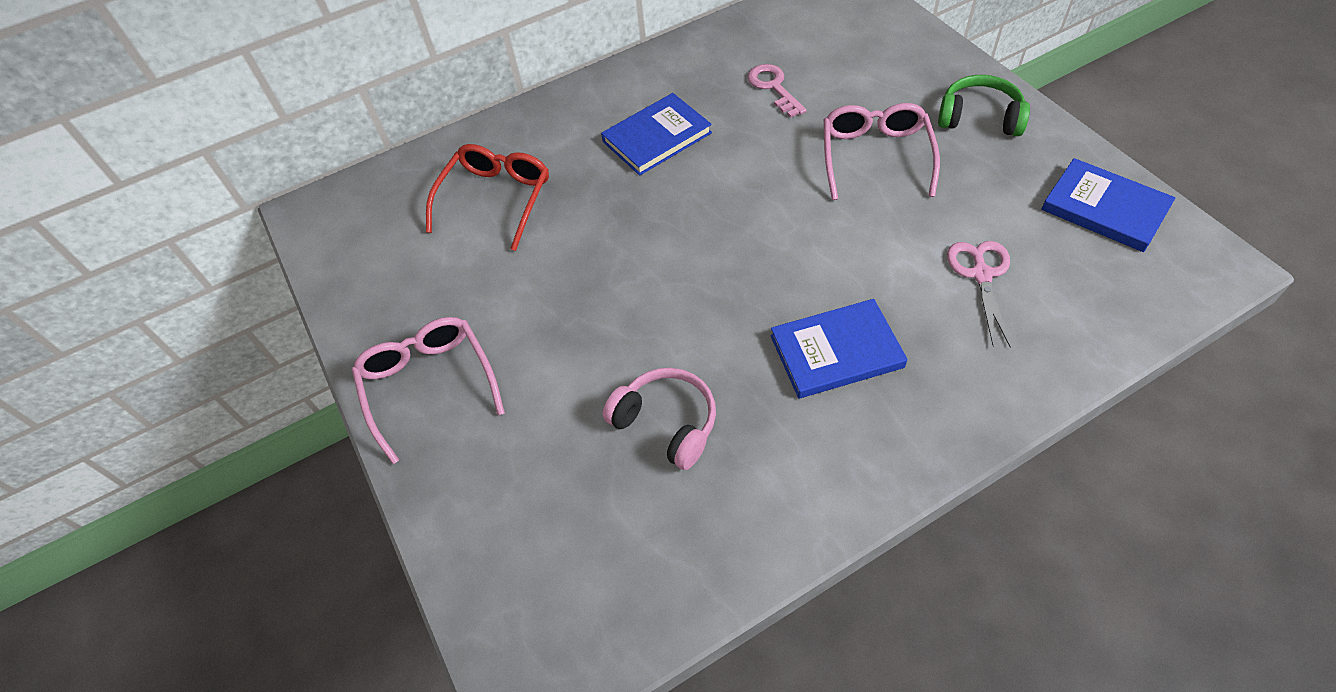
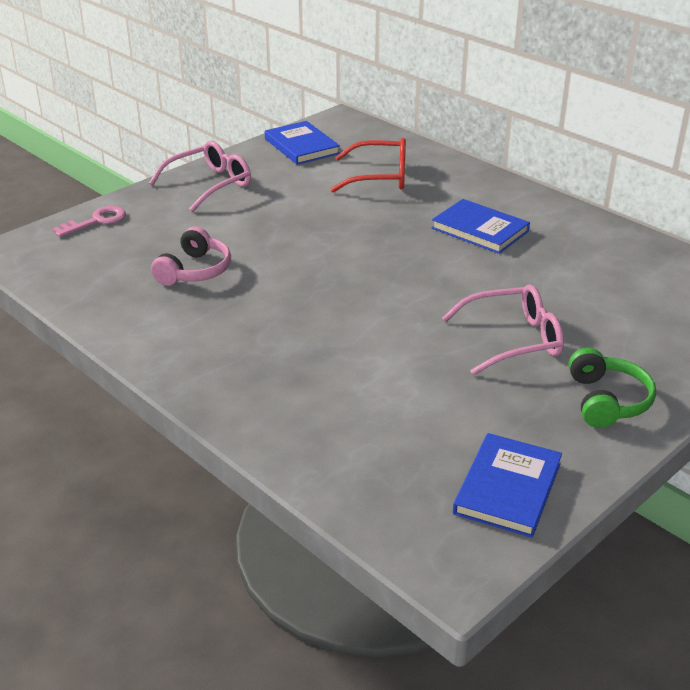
camera: 70 degrees right, 20 degrees down
pink key [747,64,807,118] -> pink key moved to [52,206,126,237]
blue book [770,299,908,398] -> blue book moved to [265,121,340,165]
pink scissors [947,241,1011,347] -> none

